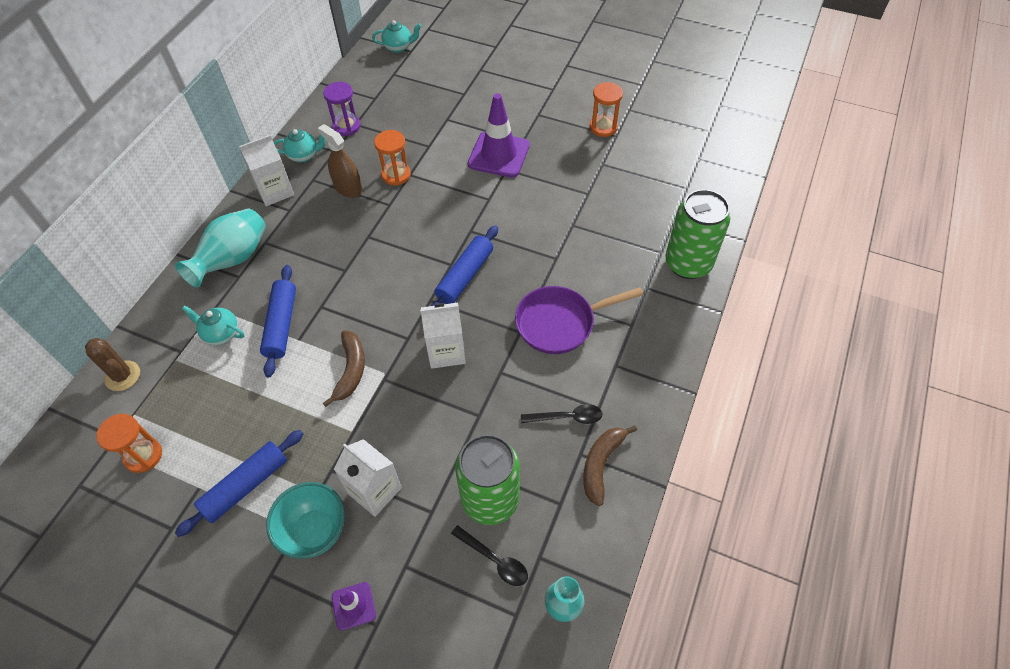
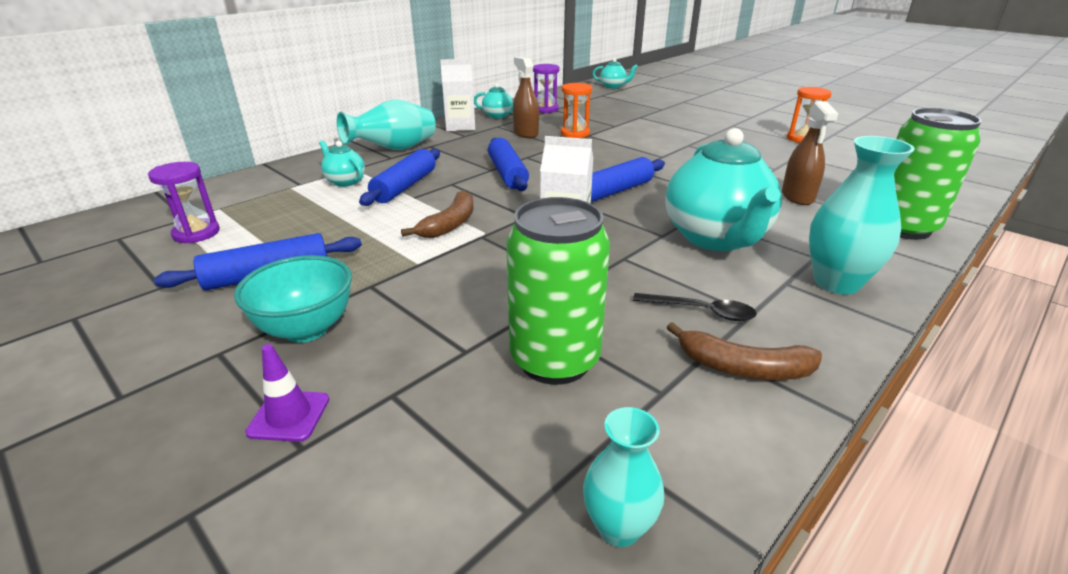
camera: 20 degrees right, 25 degrees down
brown cactus [85,338,140,391] -> none
orange hourglass [97,414,162,473] -> purple hourglass [148,162,220,243]
white carton [334,439,402,517] -> none
black spoon [451,525,528,586] -> none
purple traffic cone [468,93,530,178] -> none
purple pan [515,286,643,354] -> turquoise teapot [666,128,782,251]
brown banana [583,425,637,506] -> brown banana turned 120 degrees counterclockwise [667,322,822,380]
none -> blue rolling pin [488,138,529,191]
none -> brown spray bottle [782,101,839,205]
none -> turquoise vase [809,136,915,294]

